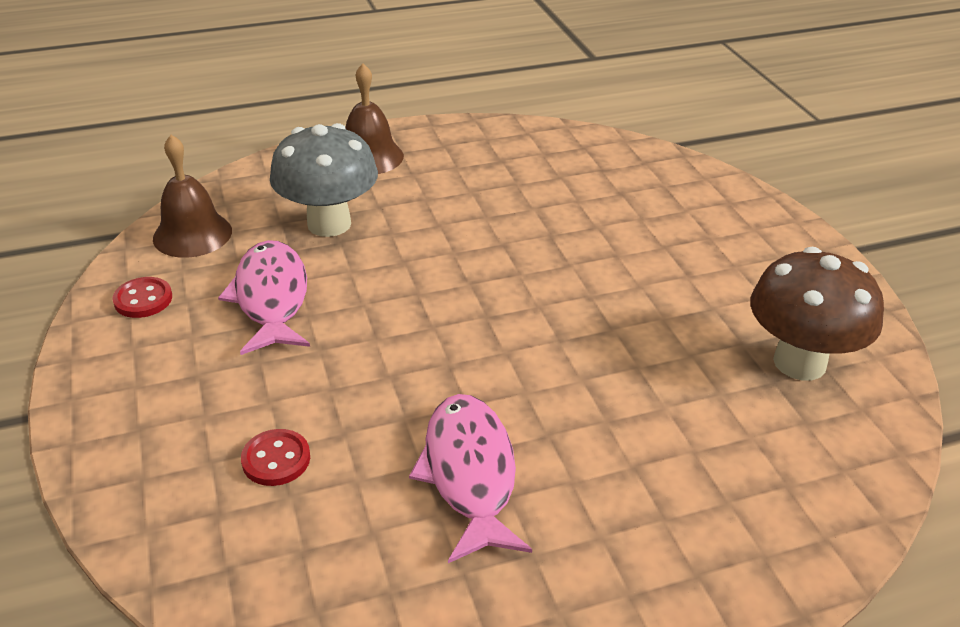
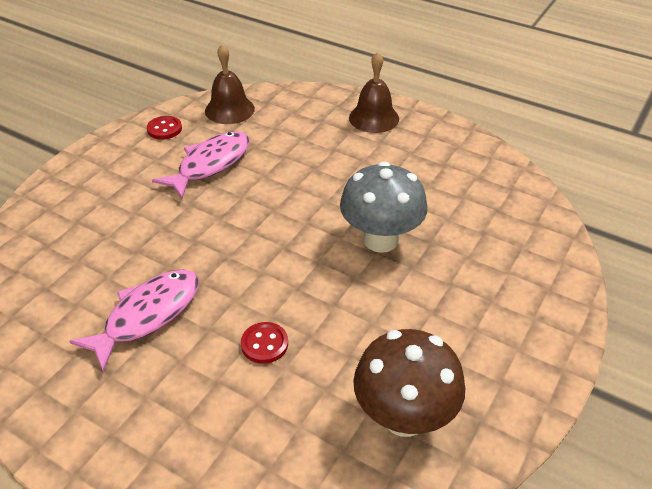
camera: 50 degrees right, 5 degrees up
red button [241,429,310,486] -> red button moved to [241,322,288,364]
grey mushroom [270,123,378,237] -> grey mushroom moved to [340,161,427,253]

